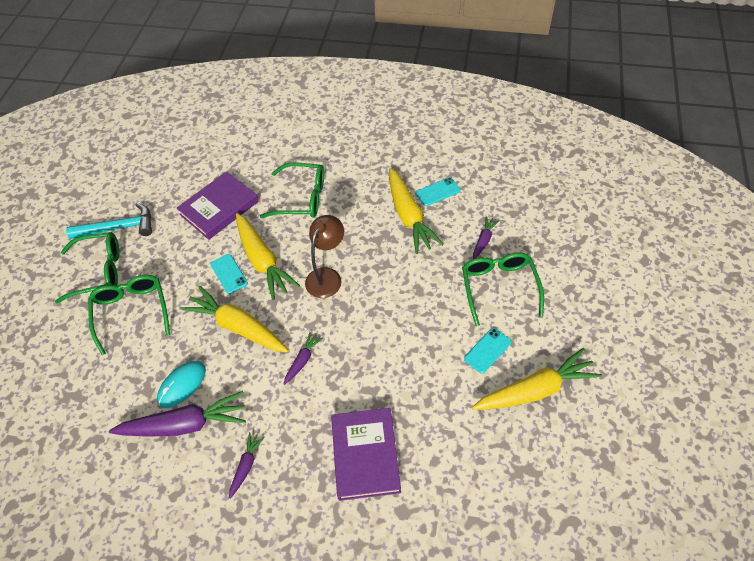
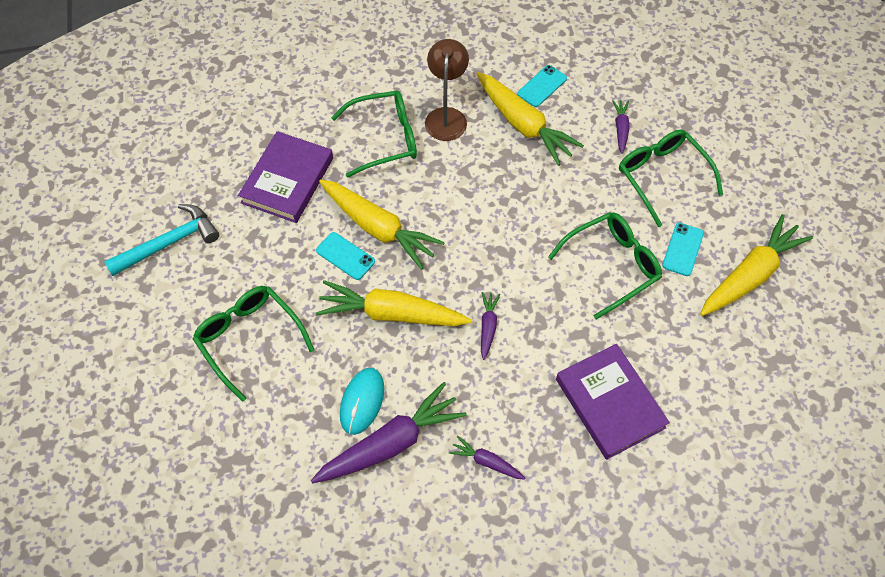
camera: 25 degrees left, 5 degrees up
green glasses [55,232,119,304] -> green glasses moved to [548,212,662,320]
purple carrot [229,432,265,499] -> purple carrot turned 60 degrees counterclockwise [449,436,526,480]
brown lamp [305,215,344,298] -> brown lamp moved to [425,39,469,141]

